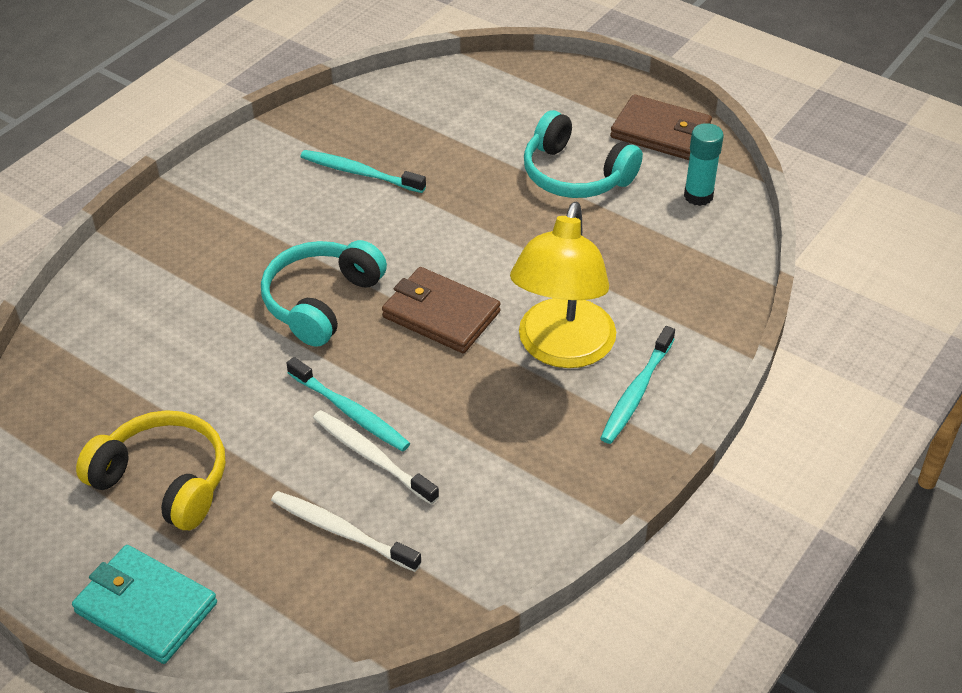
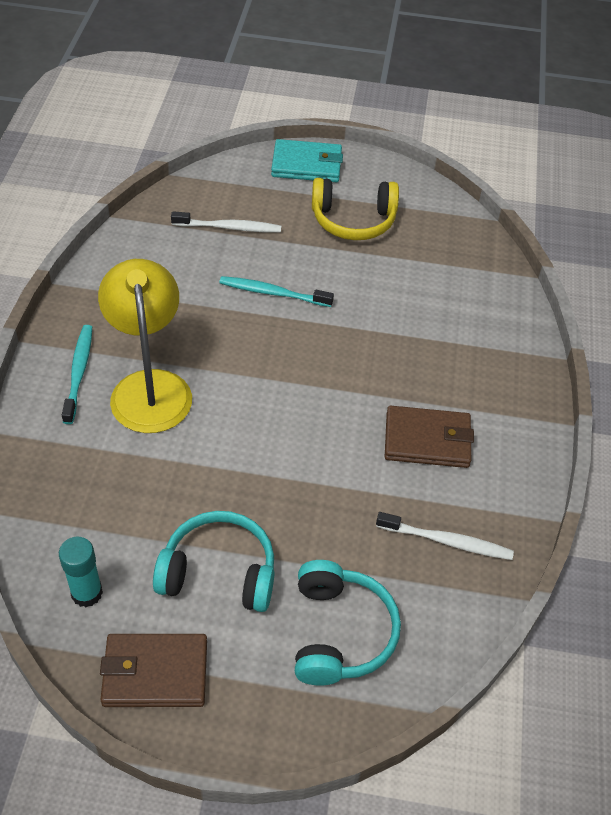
camera: 150 degrees right, 5 degrees up
turquoise headphones [261,240,387,347] -> turquoise headphones moved to [295,560,401,685]
turquoise toothbrush [301,150,426,193] -> none
white toothbrush [313,410,439,505] -> white toothbrush moved to [376,512,514,560]
brown wallet [382,267,501,353] -> brown wallet moved to [385,406,474,468]

